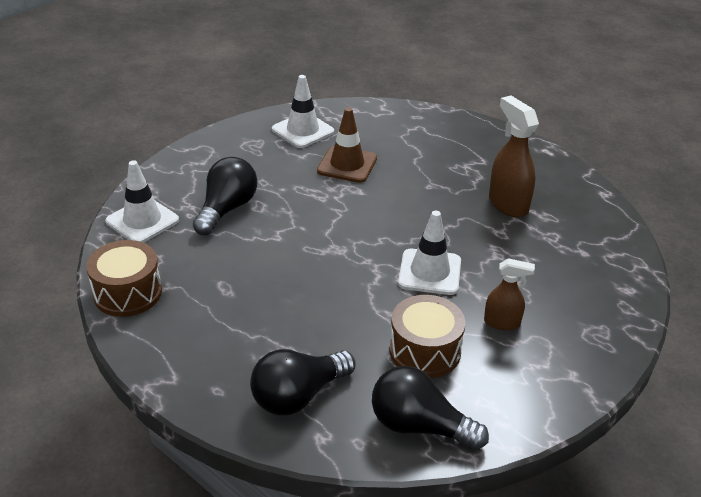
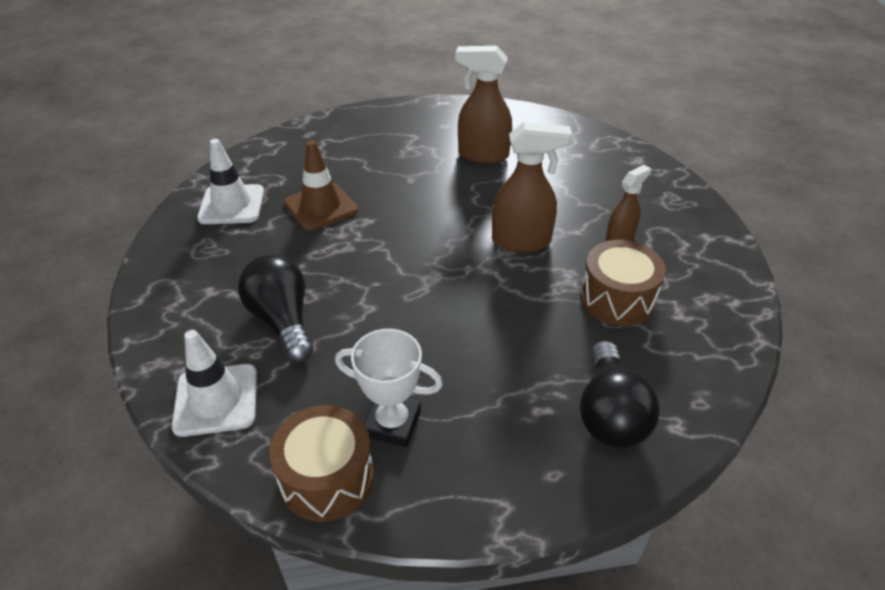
camera: 50 degrees left, 5 degrees up
black light bulb [372,366,489,450] -> none
white traffic cone [398,211,461,295] -> brown spray bottle [492,122,572,252]
none -> white trophy [335,329,443,447]

